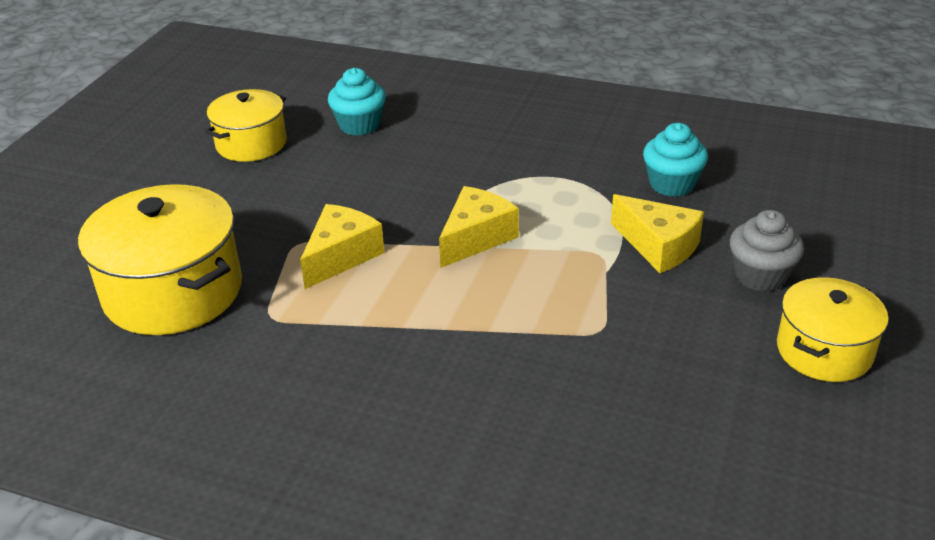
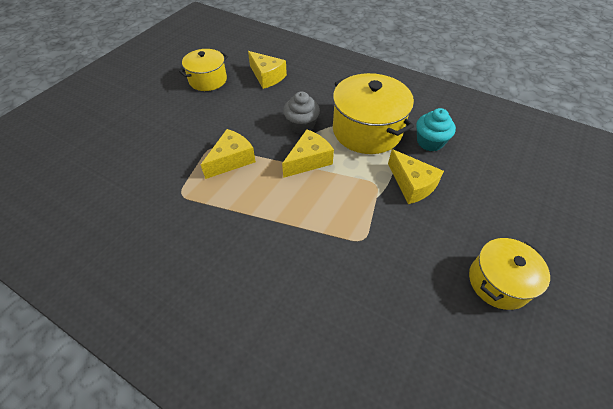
camera: 10 degrees right, 15 degrees up
yellow pot [78,184,242,335] -> yellow pot moved to [333,73,414,154]
turquoise cupcake [328,68,386,136] -> yellow cheese [248,51,287,89]
grey cupcake [730,210,804,292] -> grey cupcake moved to [283,91,320,134]

